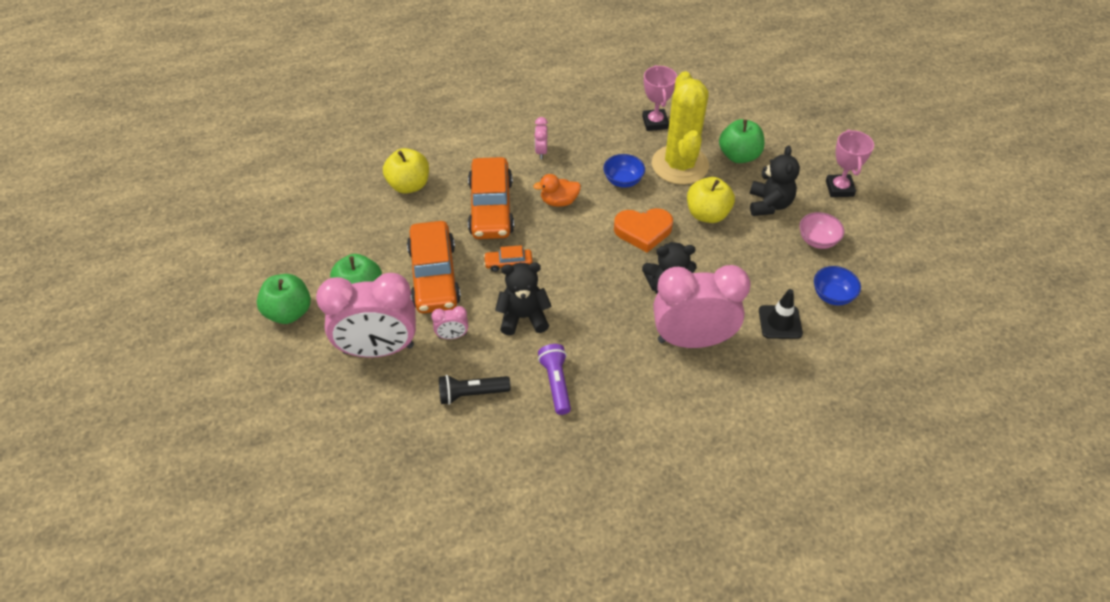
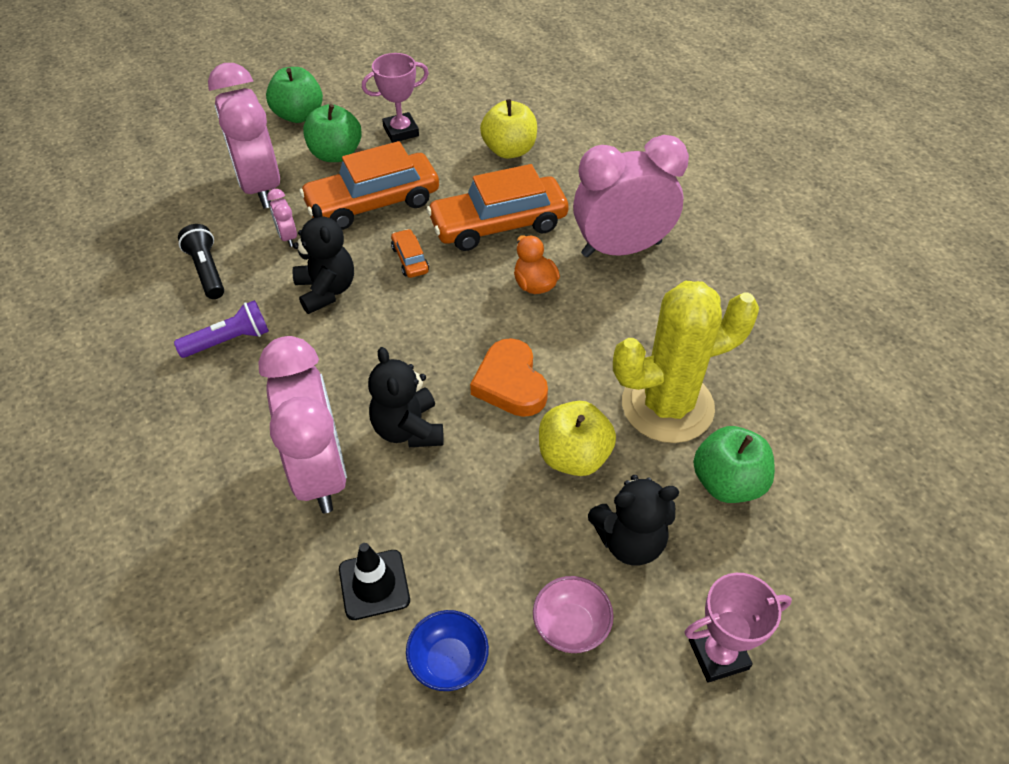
camera: 75 degrees right, 0 degrees up
pink clock [534,117,548,159] -> pink clock [573,135,689,257], size x2.48
blue bowl [603,154,645,188] -> none
pink trophy [642,65,677,131] -> pink trophy moved to [362,53,429,143]

